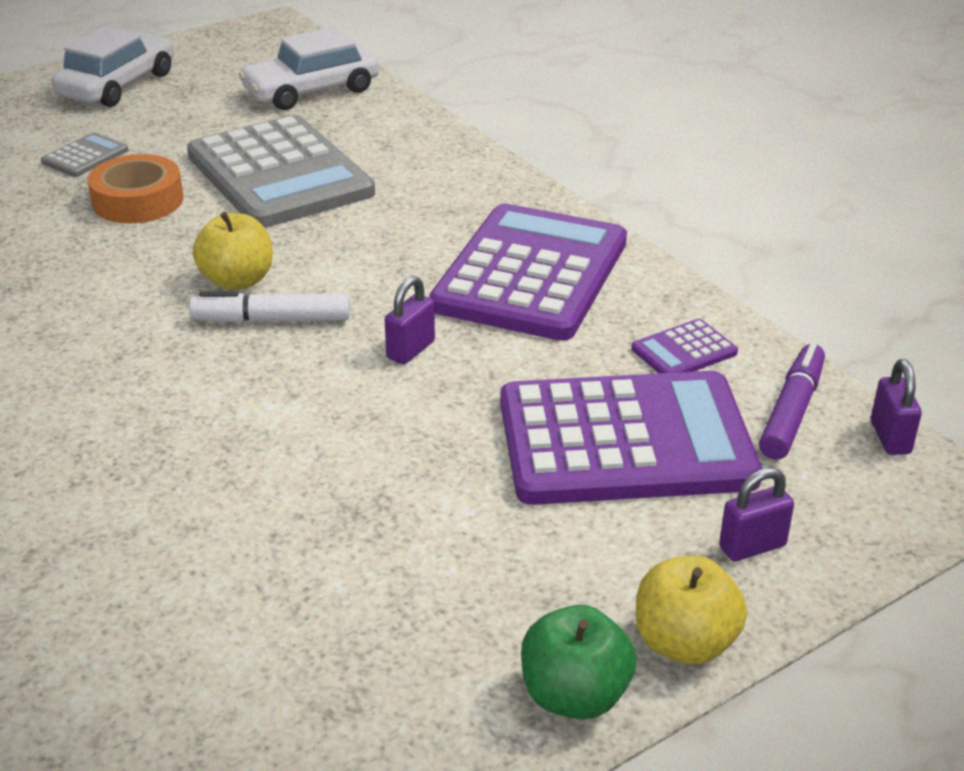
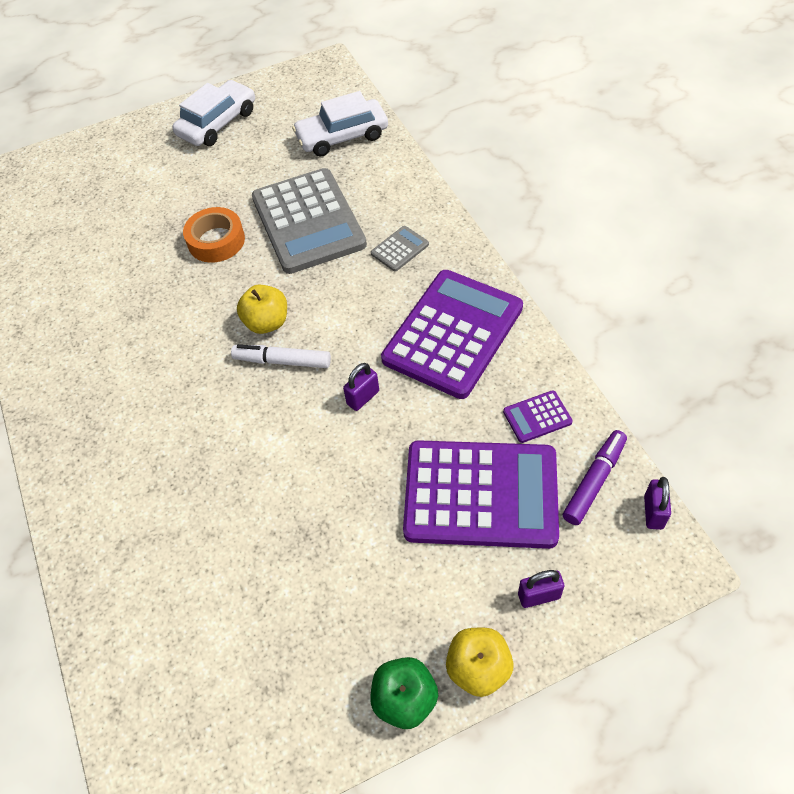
camera: 15 degrees right, 20 degrees up
grey calculator [41,132,128,177] -> grey calculator moved to [371,226,429,272]

